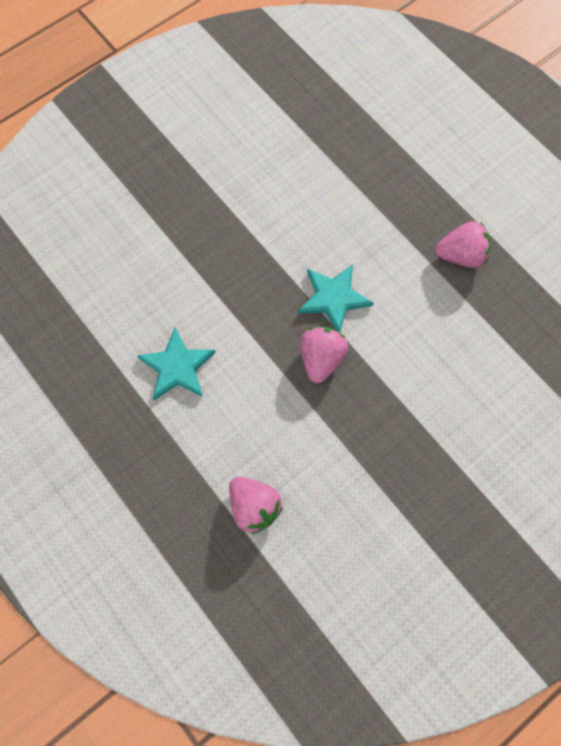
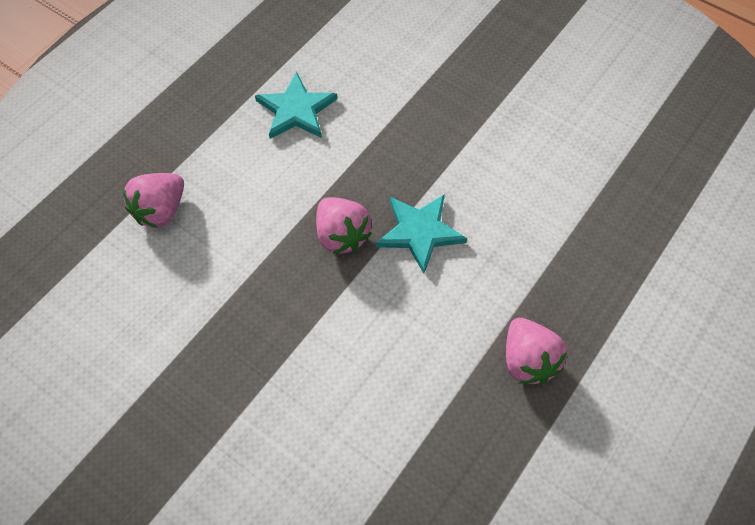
camera: 75 degrees right, 10 degrees down
pink strawberry [300,327,349,383] -> pink strawberry turned 60 degrees clockwise [316,197,372,254]

